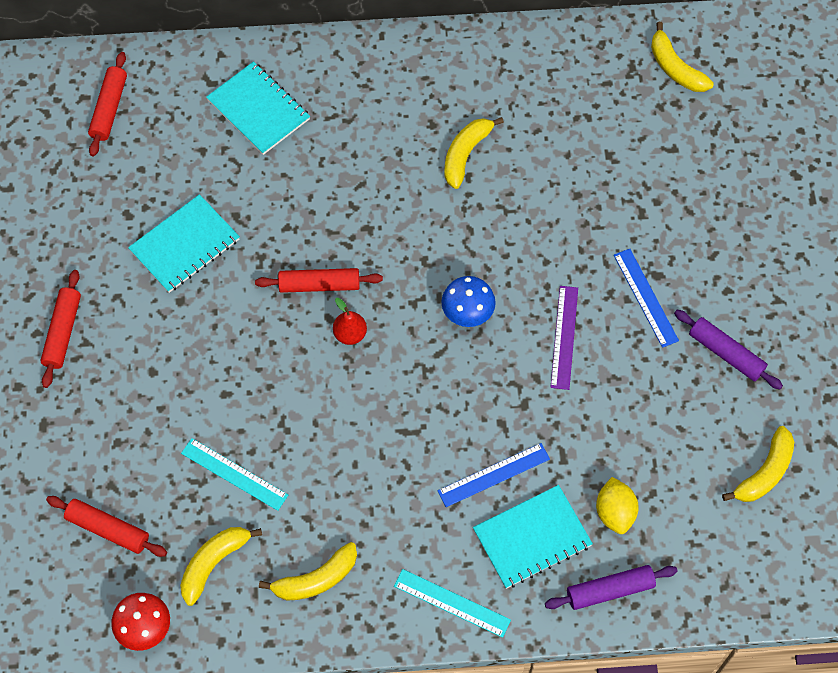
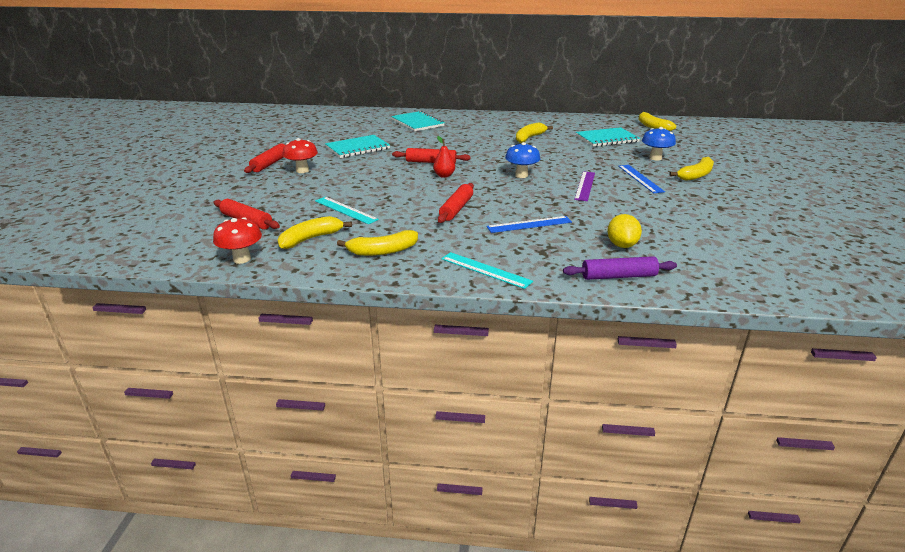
camera: 10 degrees right, 35 degrees down
red rolling pin [88,52,127,157] -> red rolling pin moved to [438,183,474,223]
turquoise notebook [473,485,593,589] -> turquoise notebook moved to [576,127,640,147]
purple rolling pin [674,310,783,389] -> none
yellow banana [722,426,794,502] -> yellow banana moved to [669,157,714,181]
none -> red mushroom [283,138,318,173]
none -> blue mushroom [642,127,676,160]

